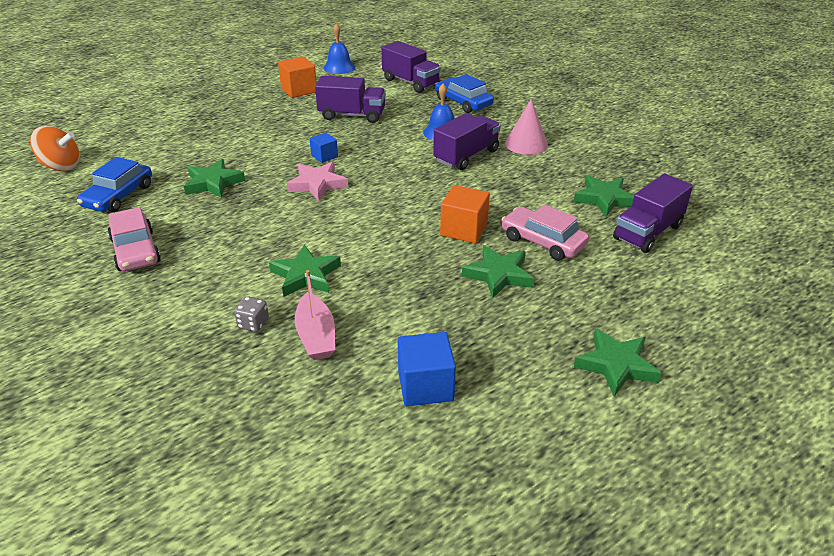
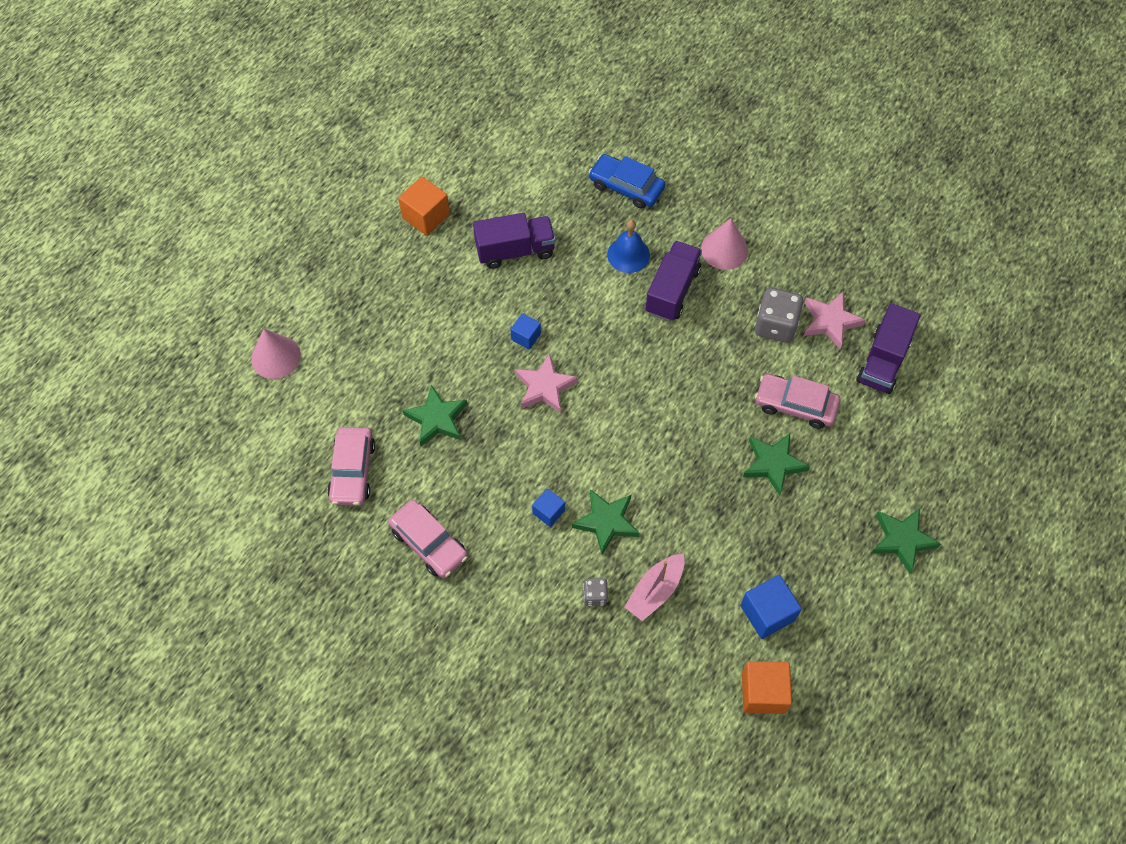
camera: 20 degrees left, 25 degrees up
orange spinning top [30,126,80,171] -> none
blue car [77,157,152,212] -> pink car [327,427,375,506]
pink boat [295,270,335,360] -> pink boat turned 75 degrees clockwise [625,554,684,621]
blue bell [323,23,355,74] -> none
purple truck [381,41,441,93] -> none
orange cube [440,185,490,243] -> orange cube moved to [742,661,792,714]
green star [574,175,634,217] -> pink star [804,292,865,349]
none -> pink cone [251,329,301,379]
none -> blue cube [532,488,565,527]
none -> grey dice [755,288,804,343]

